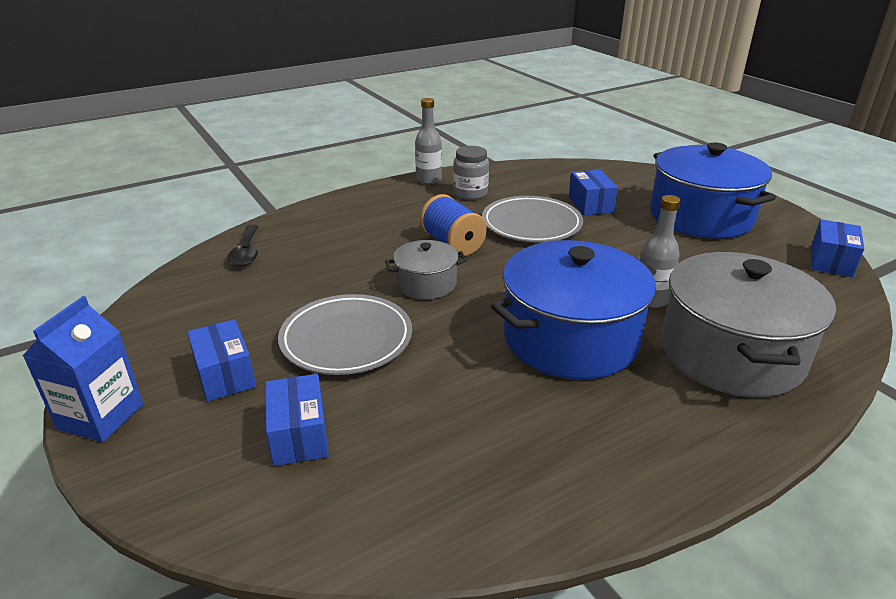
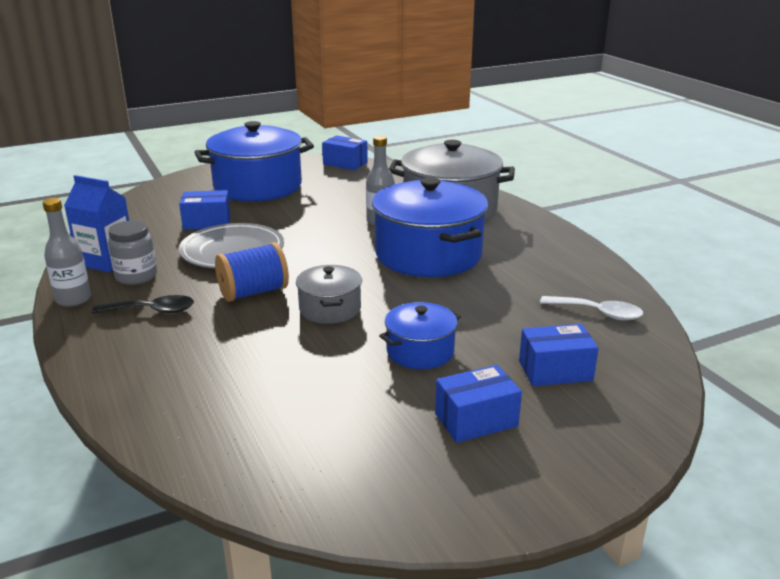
camera: 85 degrees left, 5 degrees down
blue carton [23,296,143,442] -> blue carton moved to [64,175,129,272]
black spoon [227,225,258,266] -> black spoon moved to [92,295,194,314]
grey plate [278,294,412,375] -> blue pot [379,302,461,369]
none -> white spoon [540,296,643,320]

